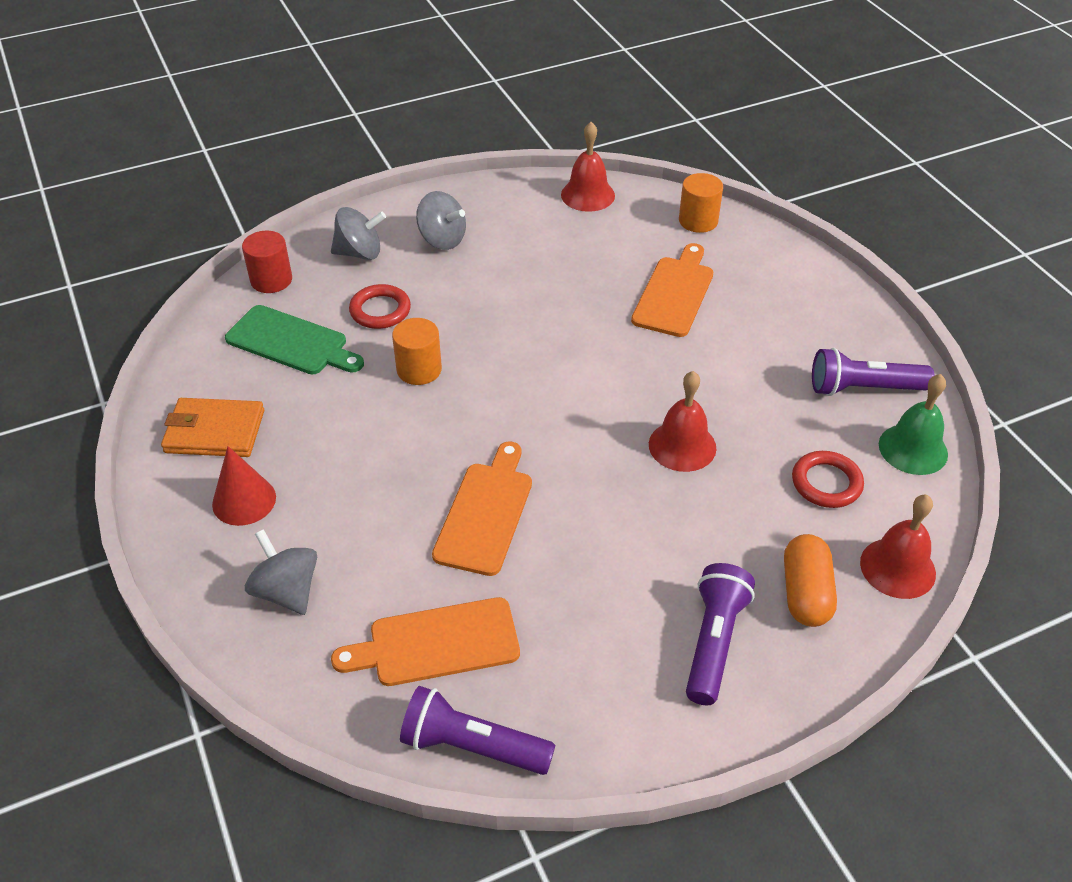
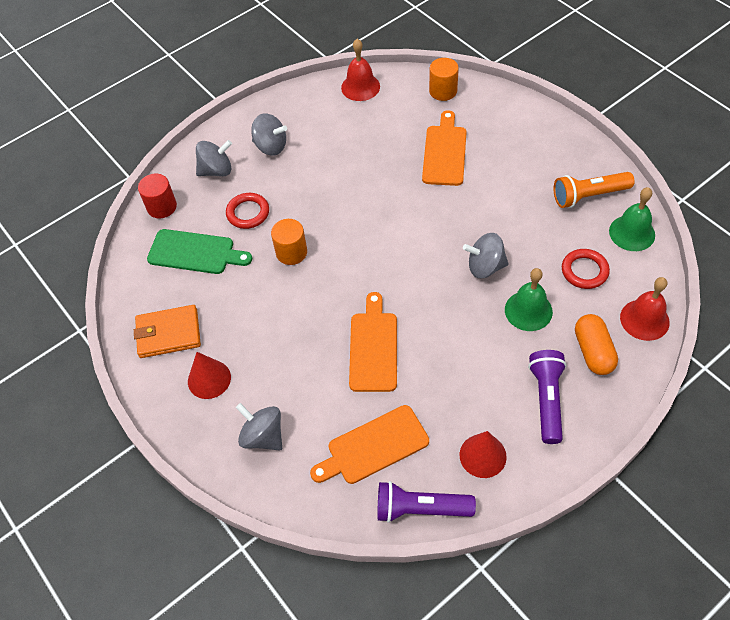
camera: 10 degrees left, 10 degrees up
red bell [649,371,717,472] -> grey spinning top [463,233,508,278]
purple flashlight [812,348,934,396] -> orange flashlight [554,172,635,208]
none -> red cone [460,431,507,478]
none -> green bell [505,268,553,331]

